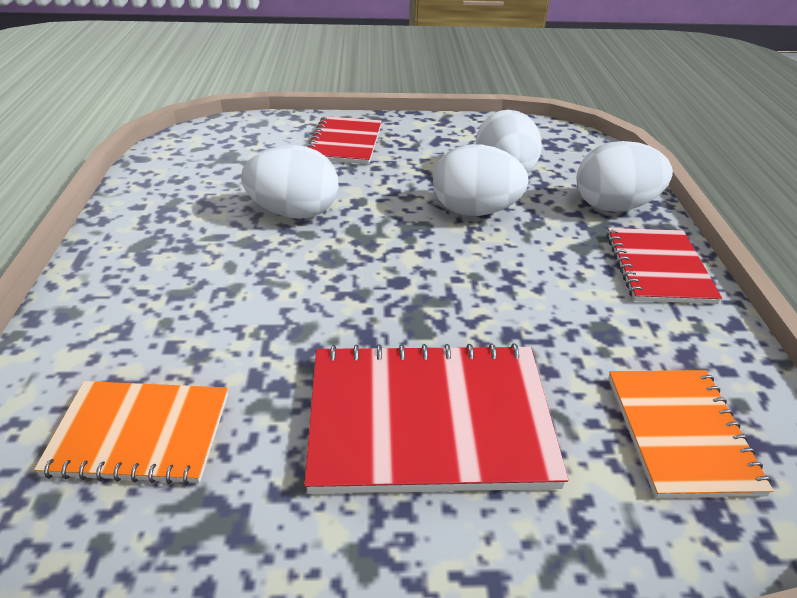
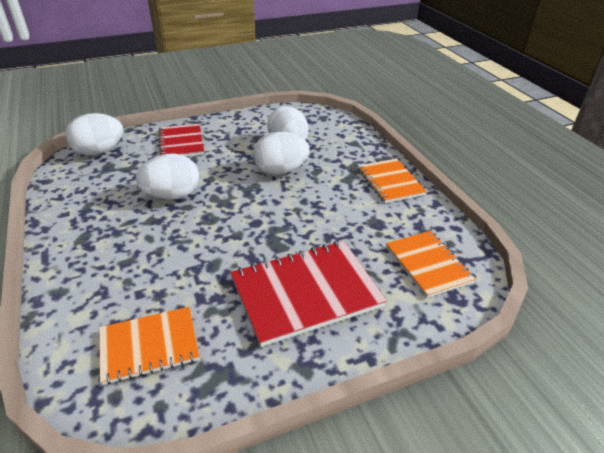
camera: 20 degrees left, 0 degrees up
white egg [577,141,673,212] -> white egg moved to [66,113,123,156]
red notebook [606,228,722,304] -> orange notebook [358,158,427,203]

